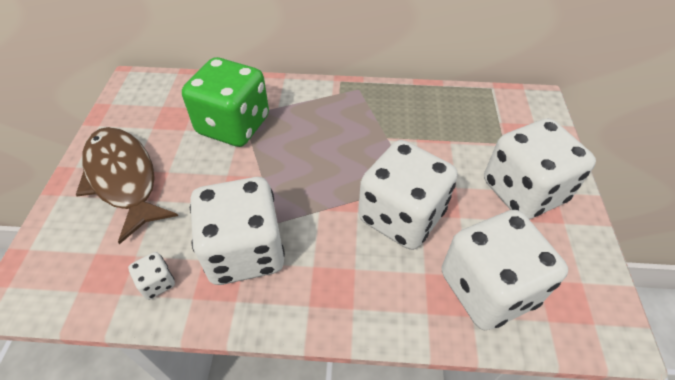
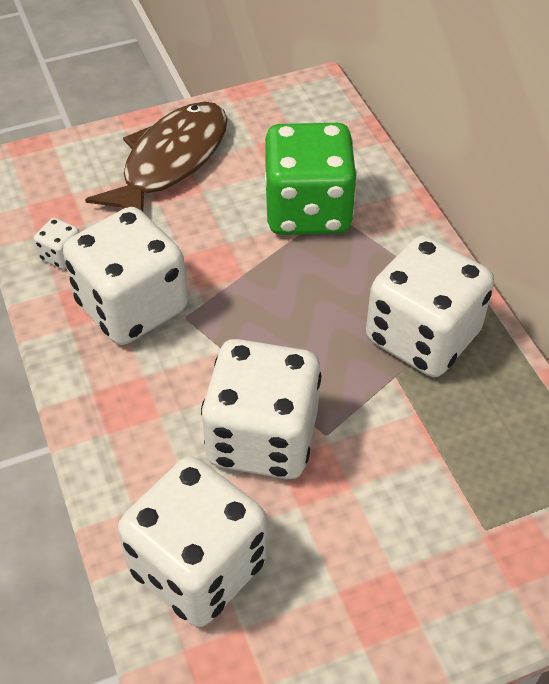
camera: 65 degrees right, 0 degrees up
white dice [484,118,596,220] -> white dice moved to [366,236,494,377]

